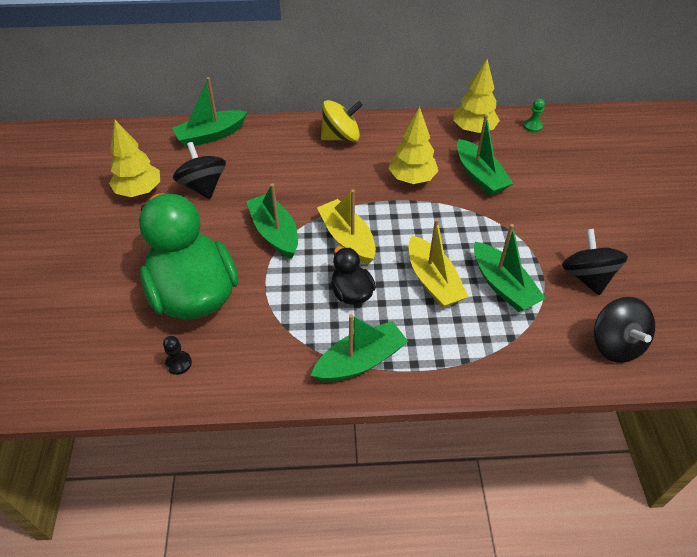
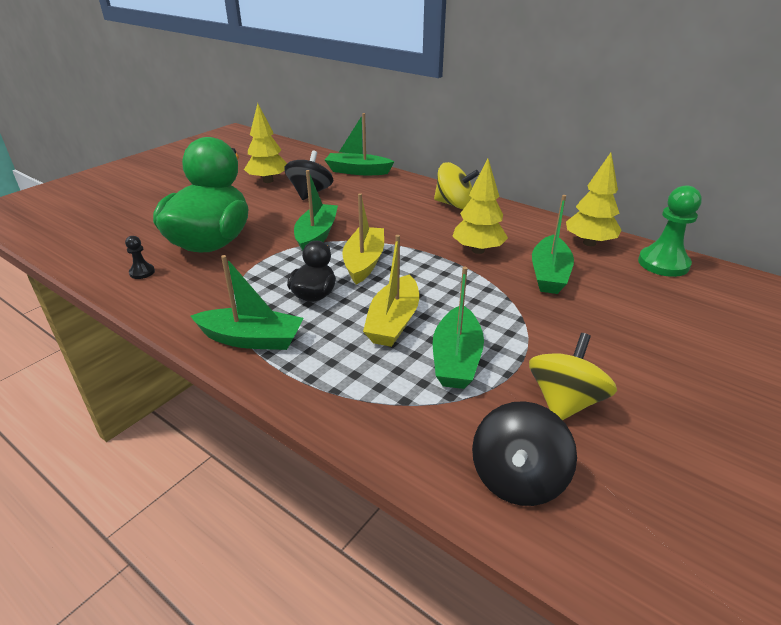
camera: 40 degrees right, 15 degrees down
green pawn [524,99,545,133] -> green pawn [638,185,702,277], size x2.06
black spinning top [562,229,628,295] -> yellow spinning top [529,333,617,420]

